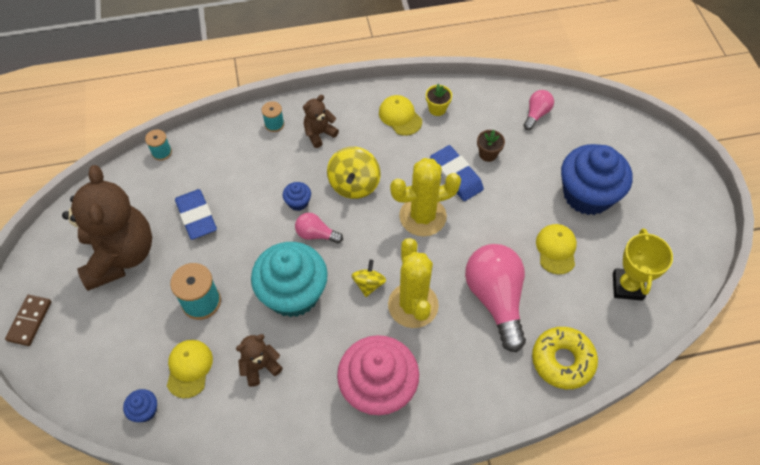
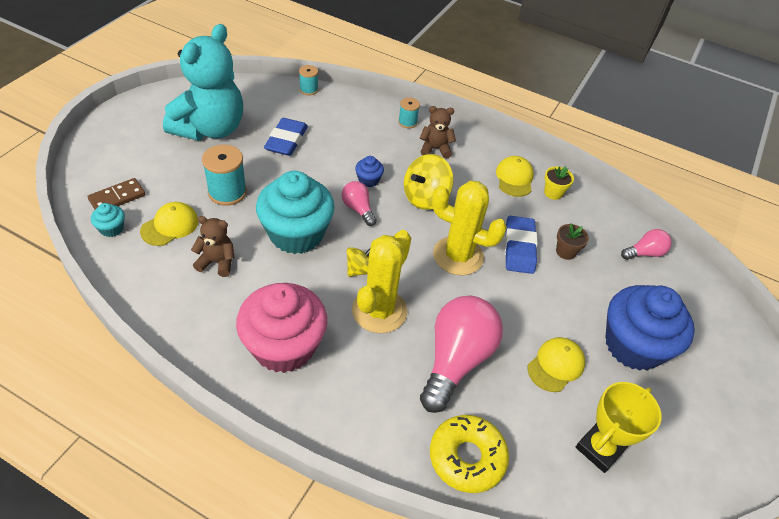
camera: 35 degrees right, 10 degrees down
brown domino [5,295,51,346] -> brown domino moved to [87,178,146,210]
brown teddy bear [62,165,152,291] -> turquoise teddy bear [163,24,243,141]
blue cupcake [123,389,157,422] -> turquoise cupcake [91,203,125,237]

